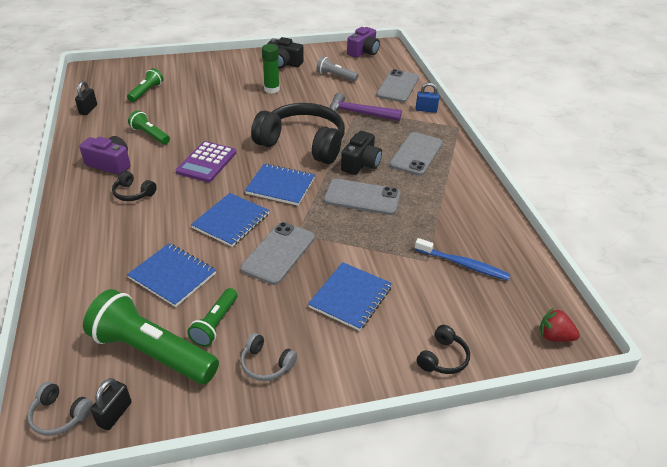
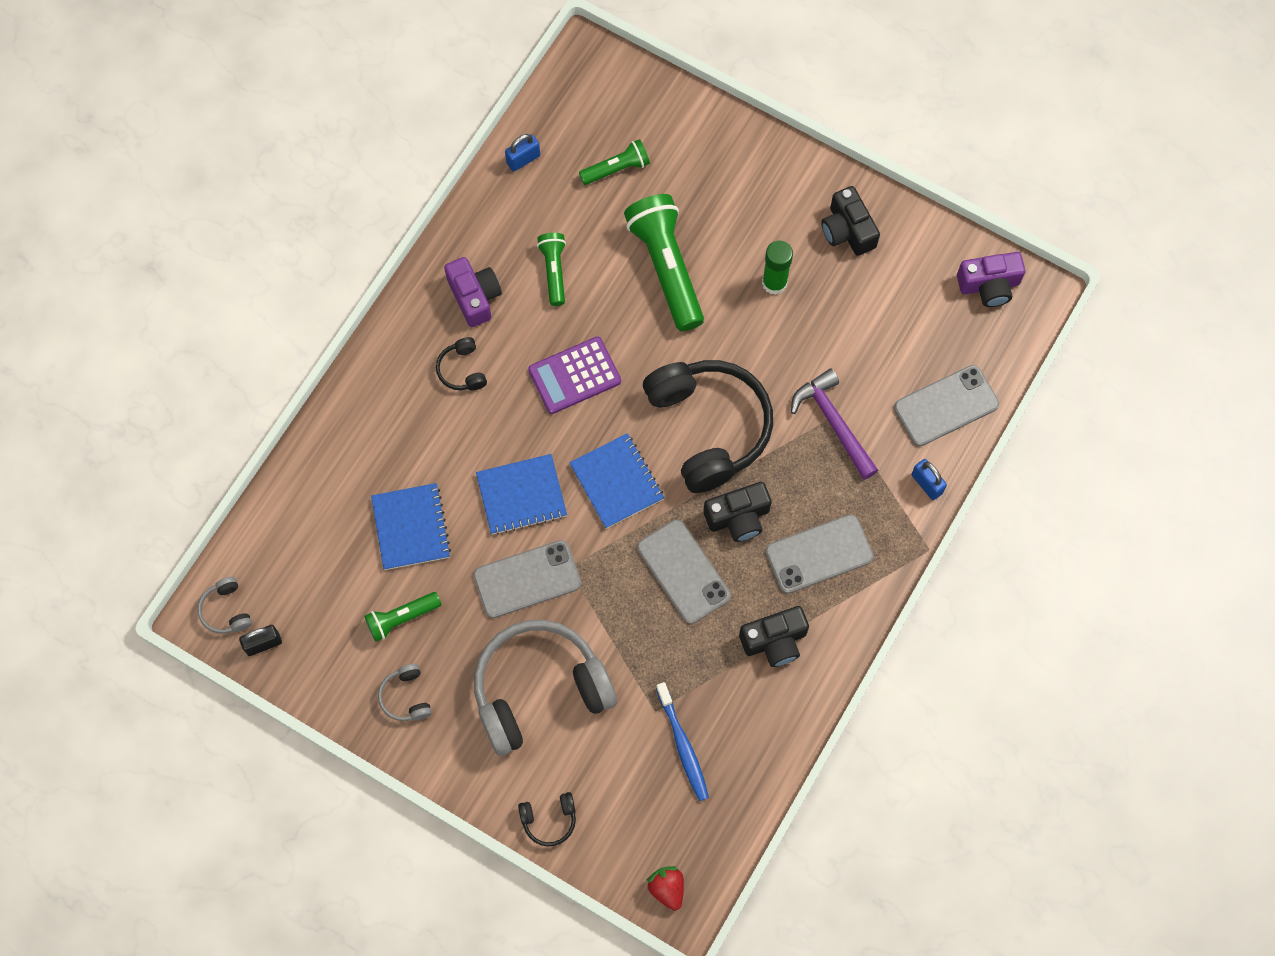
camera: 45 degrees right, 30 degrees up
black padlock [75,81,97,115] -> blue padlock [505,134,540,171]
green flashlight [83,289,219,384] -> green flashlight moved to [624,194,704,331]
blue notebook [308,262,392,331] -> grey headphones [474,620,617,756]
grey flashlight [317,56,358,82] -> none
none -> black camera [739,606,809,667]

